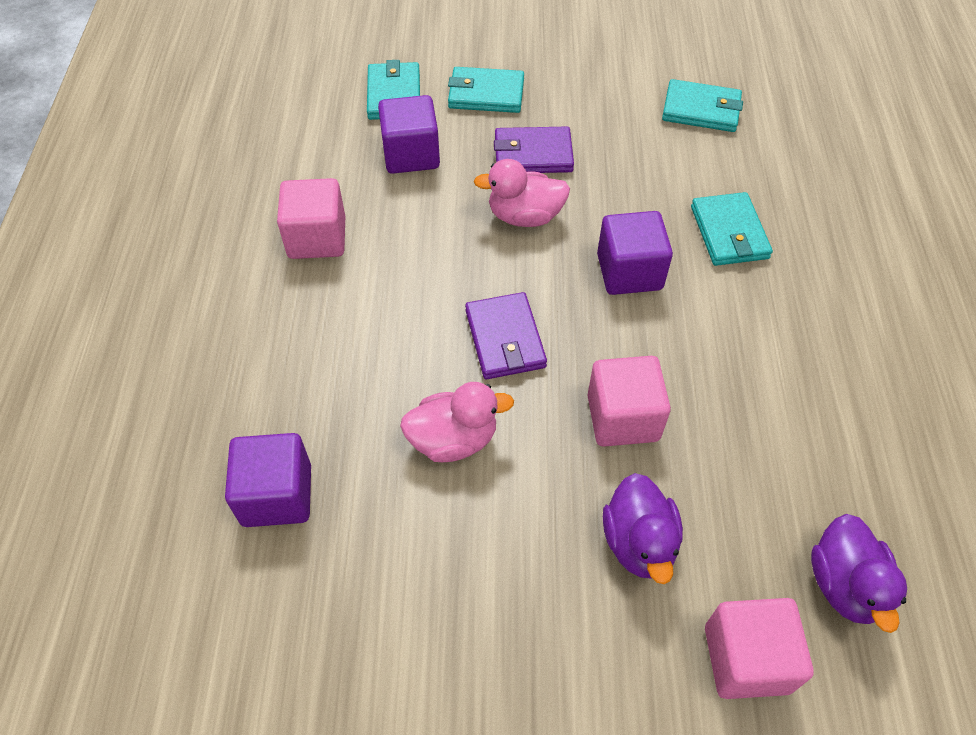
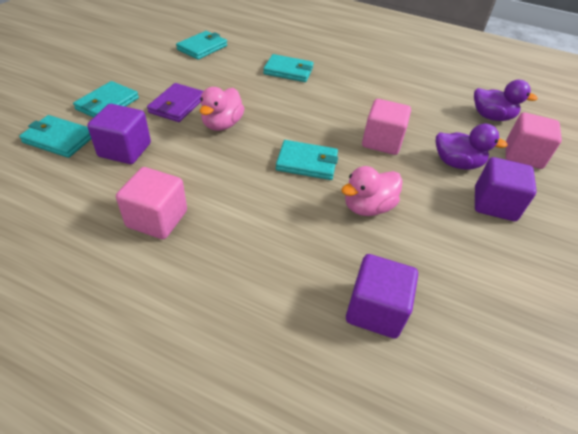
camera: 70 degrees left, 10 degrees down
pink duck [400,382,514,462] -> pink duck turned 135 degrees counterclockwise [341,166,403,216]
purple wallet [465,292,547,379] -> turquoise wallet [276,140,338,180]
purple cube [597,211,673,295] -> purple cube moved to [475,157,537,221]

